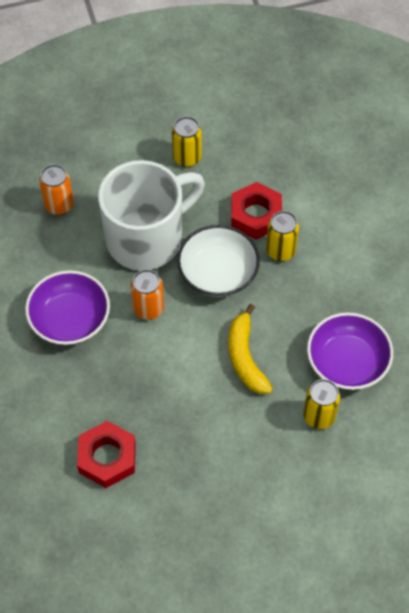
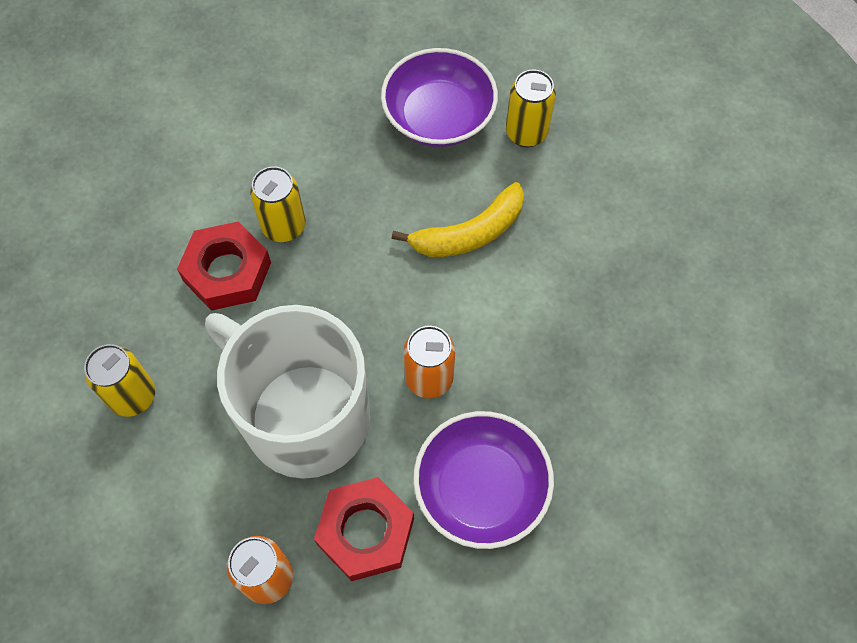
camera: 105 degrees left, 5 degrees up
red nut [77,421,136,488] -> red nut moved to [314,477,414,581]
white bowl [177,225,260,297] -> none

